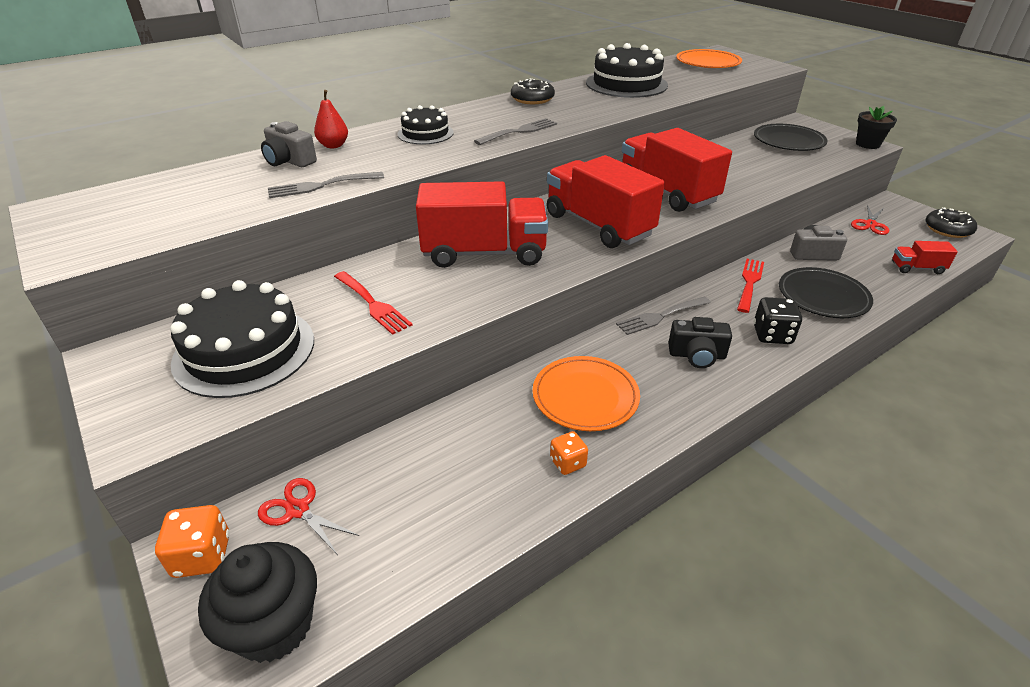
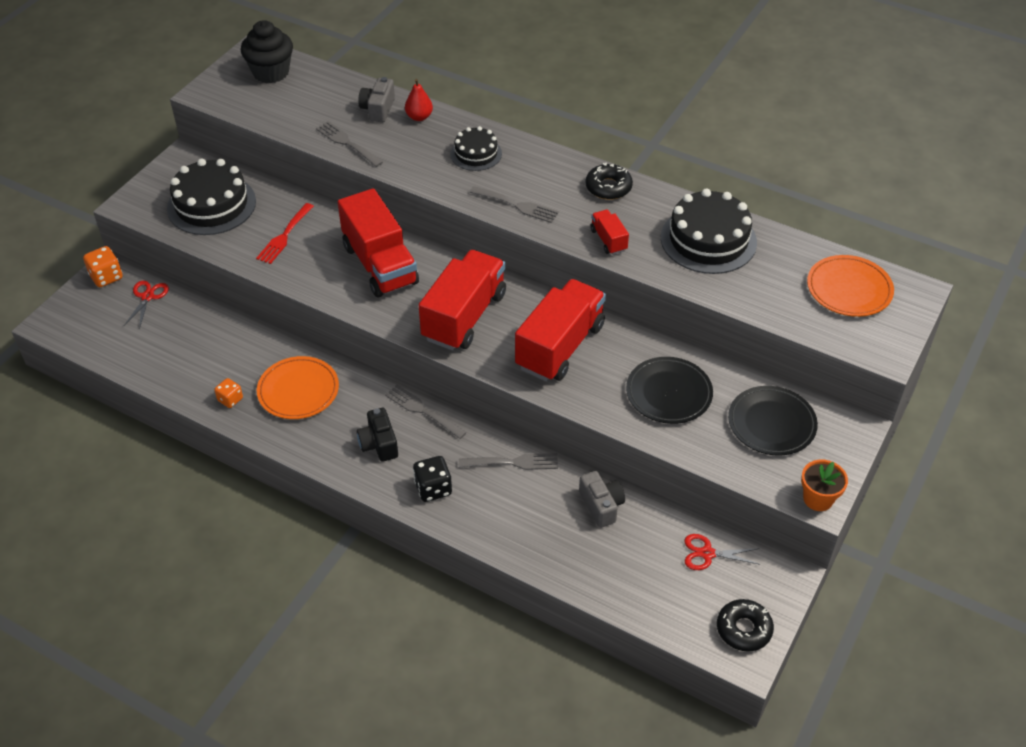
camera: 65 degrees right, 10 degrees up
black cupcake [198,542,317,663] -> black cupcake moved to [241,20,293,83]
red fork [737,259,764,313] -> grey fork [459,453,558,470]
black plate [779,267,873,318] -> black plate moved to [626,357,713,424]
black flower pot [856,106,897,149] -> orange flower pot [801,460,848,511]
red truck [892,241,958,274] -> red truck moved to [590,210,629,255]

